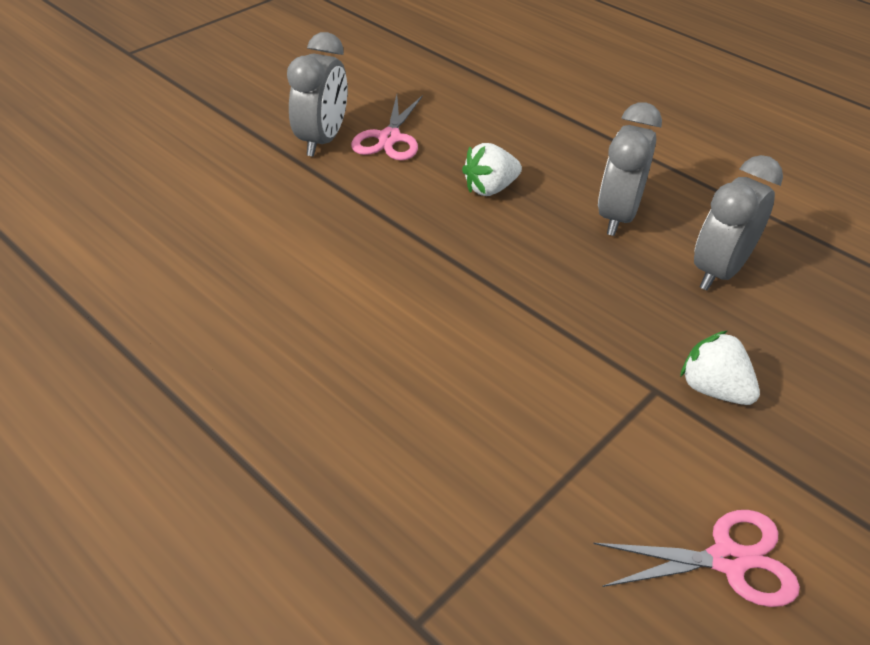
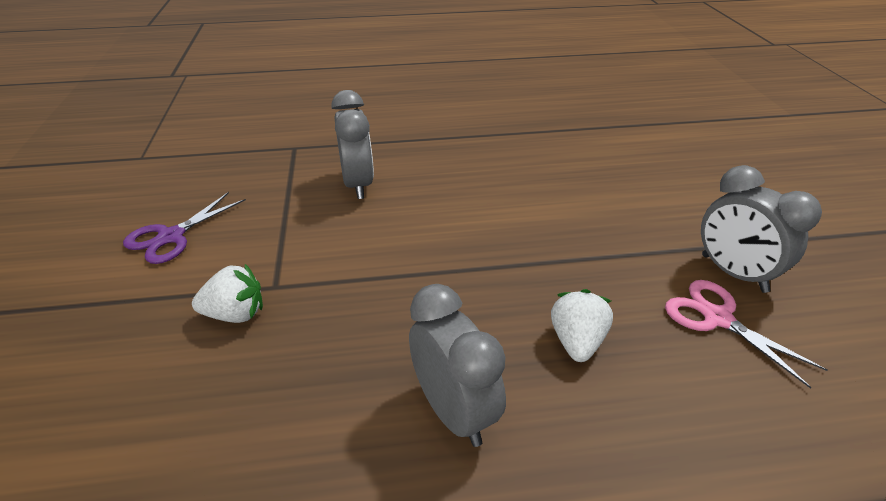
camera: 130 degrees right, 5 degrees down
pink scissors [593,510,800,607] -> purple scissors [123,192,246,264]
grey clock [694,155,783,291] -> grey clock moved to [331,90,374,199]

